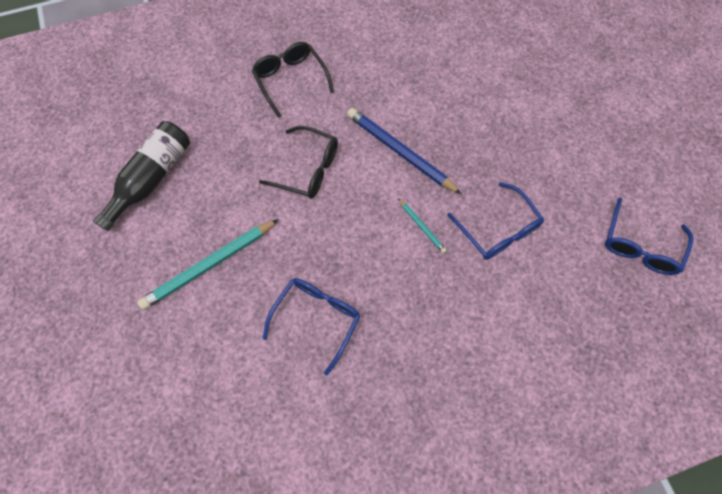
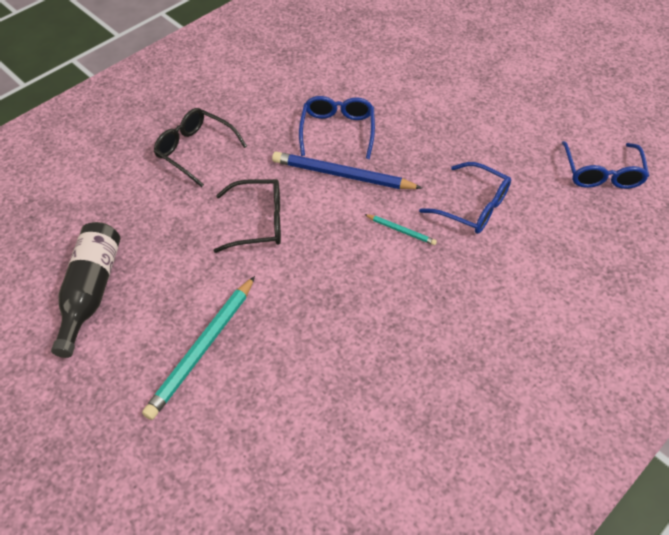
camera: 25 degrees left, 15 degrees down
blue glasses [263,278,360,375] -> blue glasses moved to [299,96,375,159]

